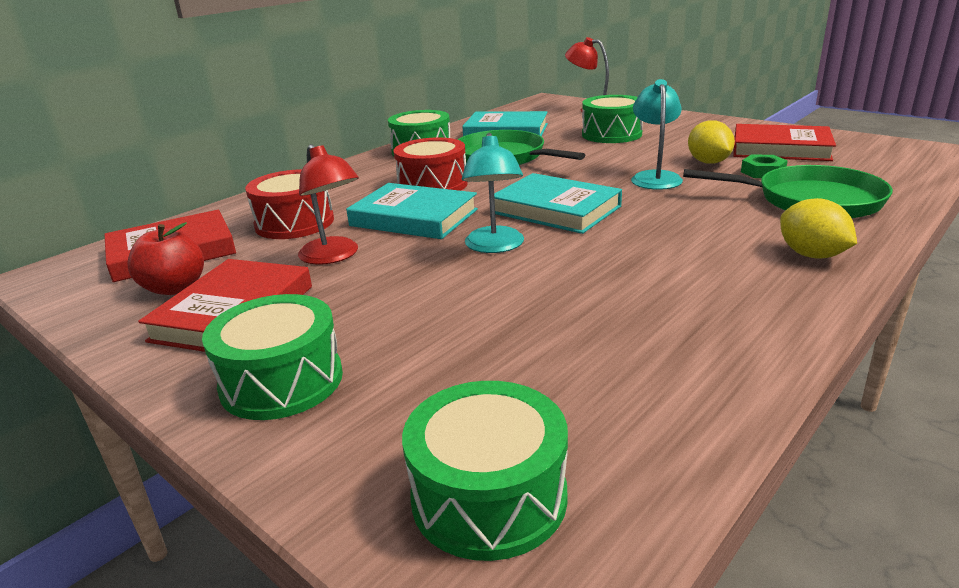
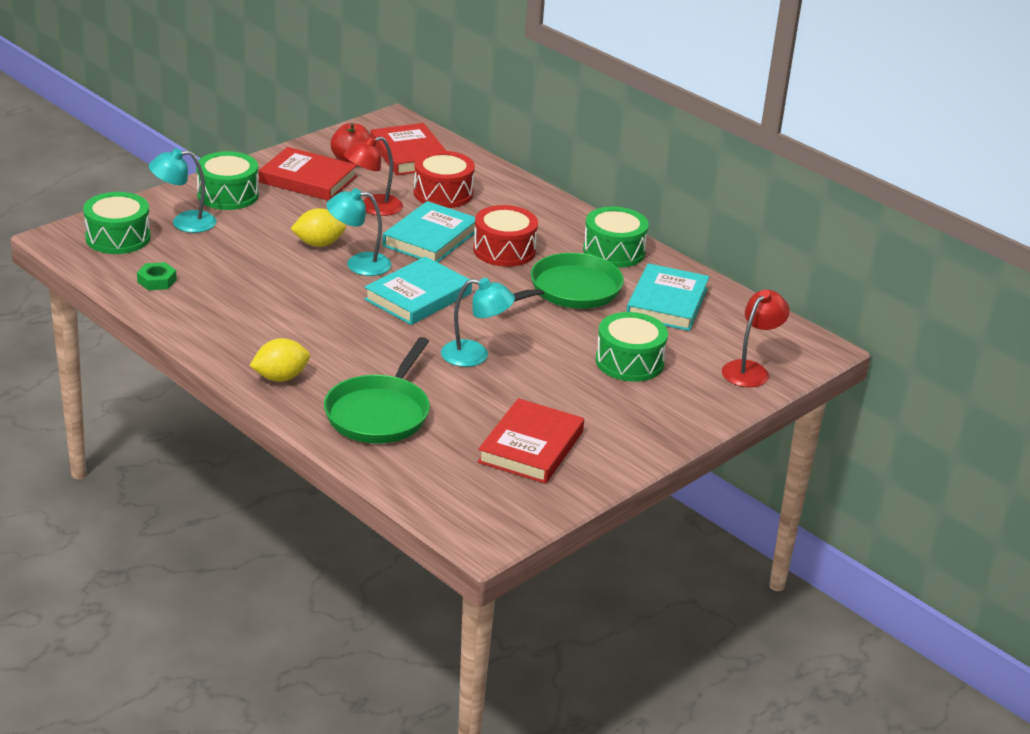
camera: 90 degrees right, 5 degrees up
yellow lemon [688,120,735,164] -> yellow lemon moved to [290,208,346,247]
green nut [741,155,788,178] -> green nut moved to [137,262,177,290]
none -> turquoise lamp [149,148,217,233]

